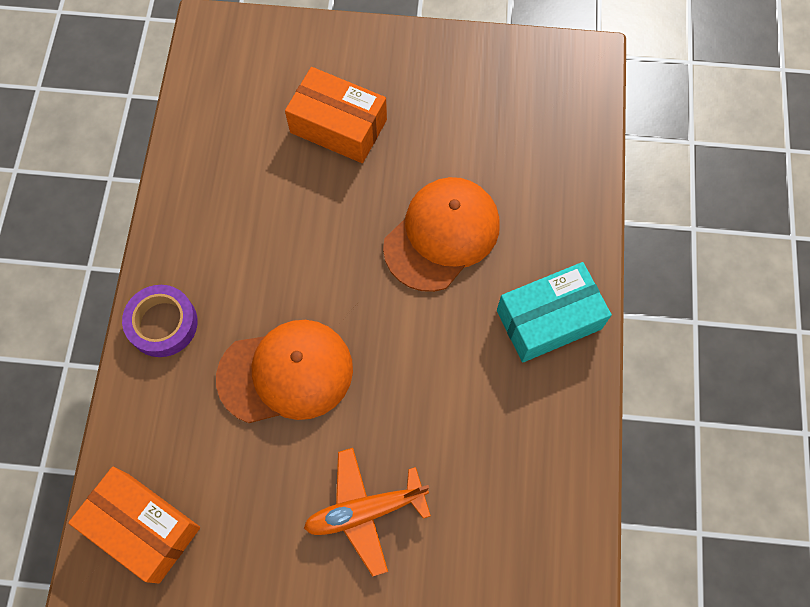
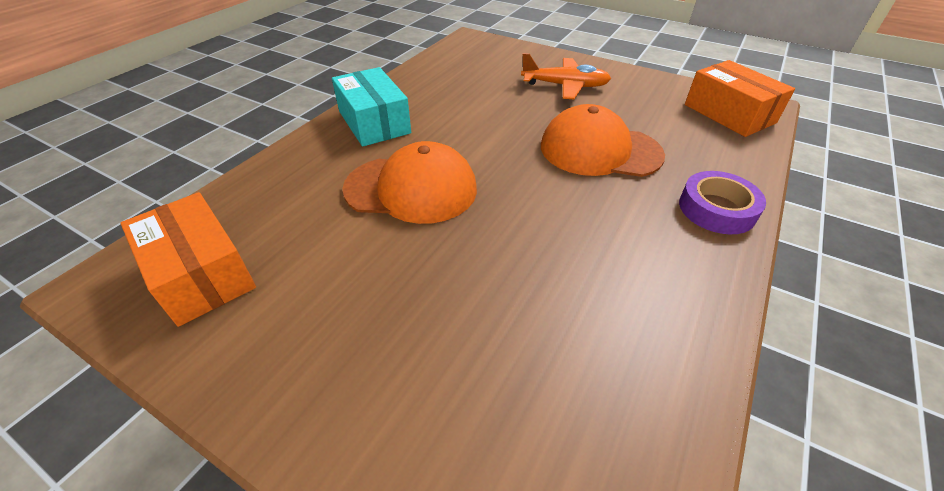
camera: 155 degrees left, 25 degrees down
orange box [285,67,387,163] -> orange box moved to [120,192,256,327]
orange cap [383,177,500,292] -> orange cap turned 150 degrees counterclockwise [342,141,477,224]
turquoise box [497,262,612,363] -> turquoise box turned 60 degrees clockwise [332,67,411,147]

